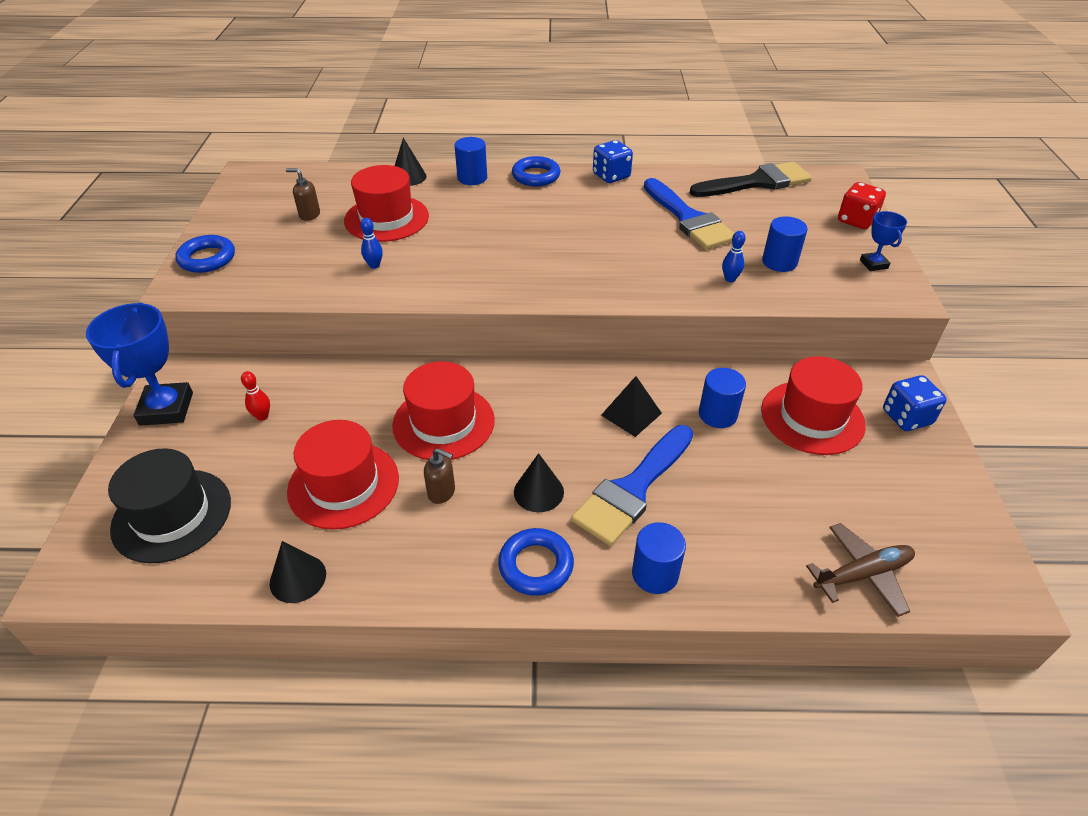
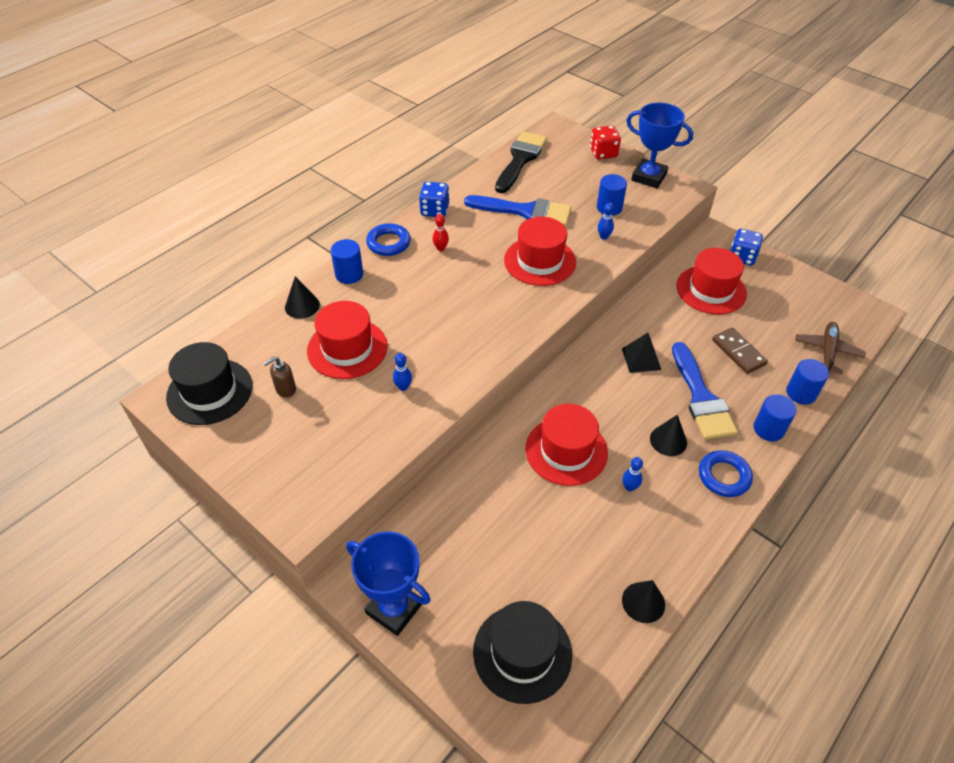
camera: 50 degrees left, 5 degrees up
blue ring [176,235,235,273] -> none
red bowling pin [241,371,270,421] -> red bowling pin moved to [433,214,449,251]
red hat [287,420,399,530] -> red hat moved to [504,217,576,286]
brown soap dispenser [424,448,455,504] -> blue bowling pin [622,457,643,492]
blue cylinder [699,368,746,428] -> blue cylinder moved to [786,359,829,405]
blue trophy [860,211,907,271] -> blue trophy [626,103,693,188], size x1.92
none -> black hat [166,342,252,425]
none -> brown domino [712,328,768,374]

